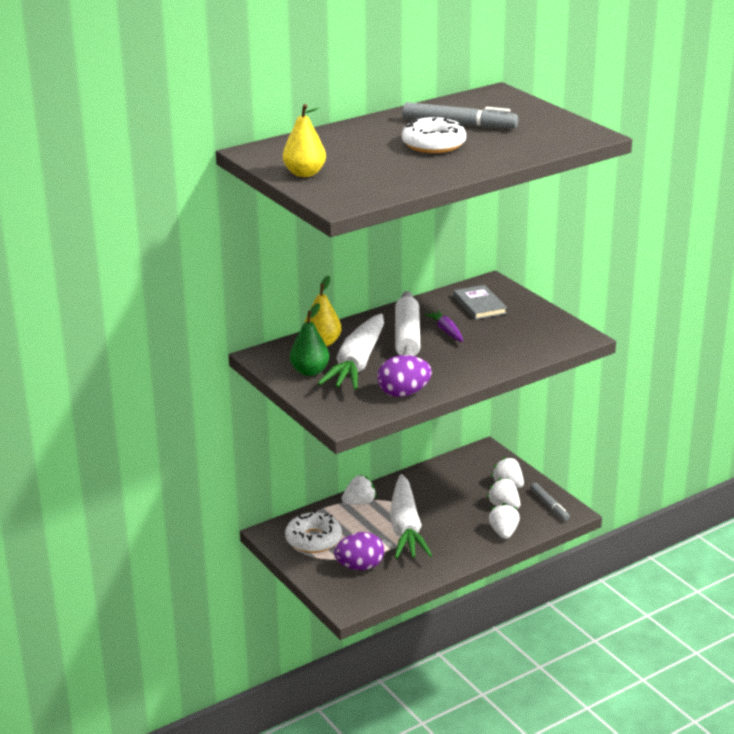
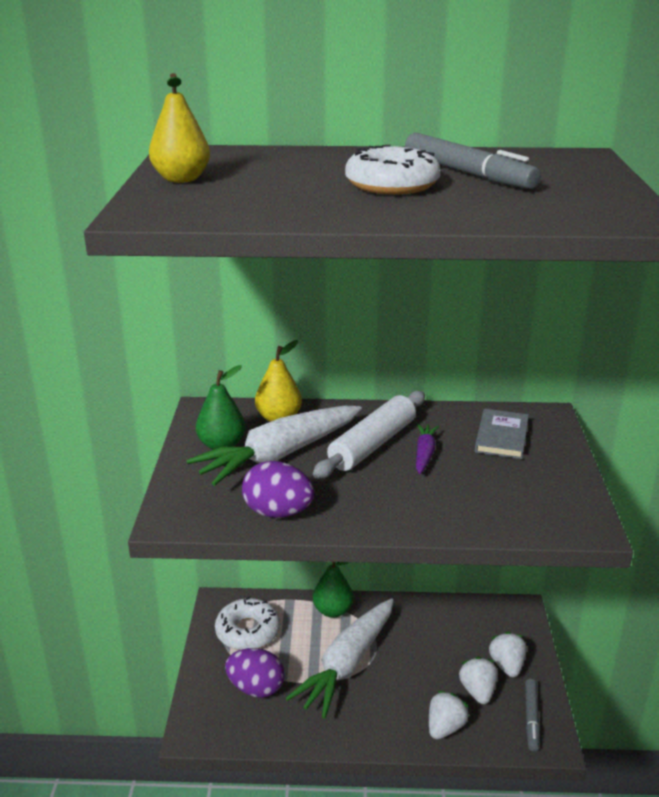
camera: 35 degrees right, 0 degrees up
white strawberry [342,475,377,505] -> green pear [313,562,353,618]

